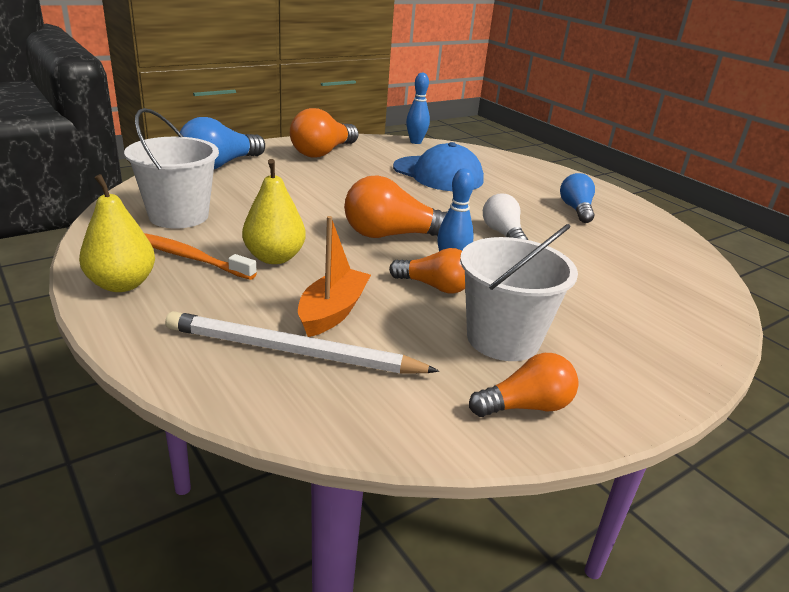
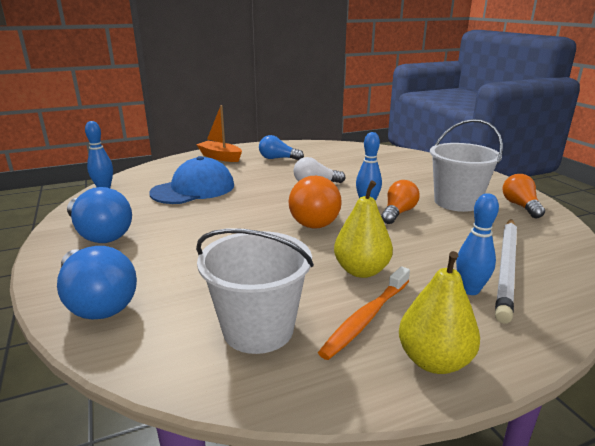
camera: 75 degrees left, 5 degrees down
orange light bulb [290,108,358,158] -> blue light bulb [67,187,132,243]
orange boat [298,216,371,337] -> orange boat moved to [196,105,242,162]
none -> blue bowling pin [456,193,499,295]

